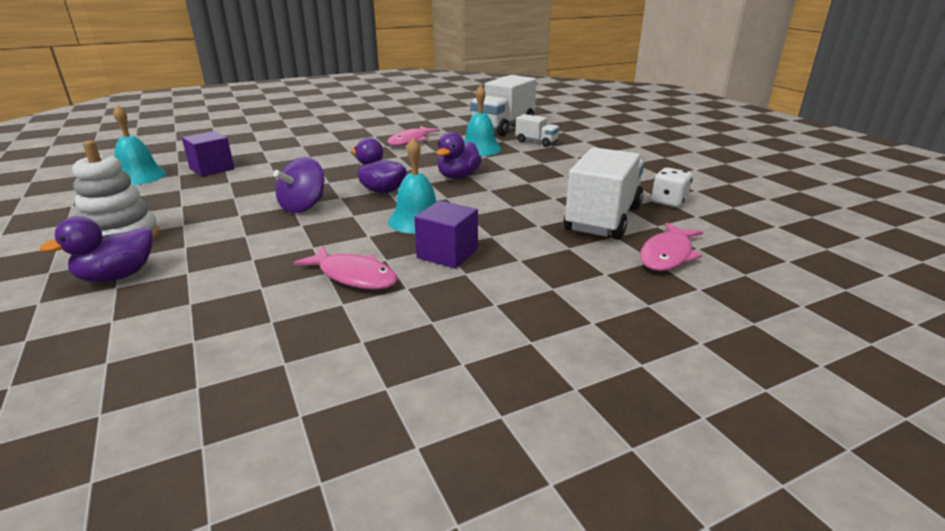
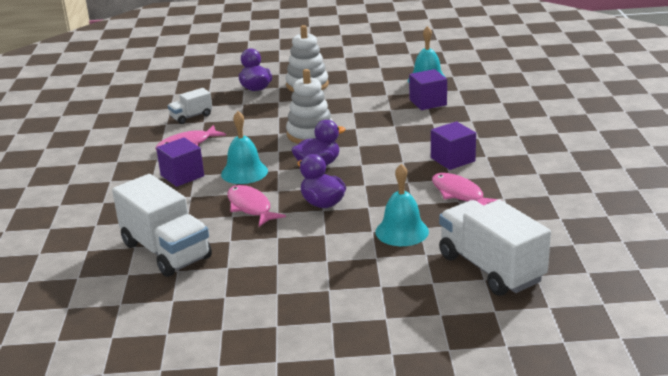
camera: 115 degrees right, 0 degrees up
purple spinning top [273,157,324,213] -> white stacking toy [286,69,333,144]
white truck [515,114,560,147] -> white truck moved to [168,88,212,124]
pink fish [640,223,703,271] -> pink fish moved to [227,185,286,227]
white dice [651,168,693,207] -> none
none -> purple cube [431,121,476,170]

